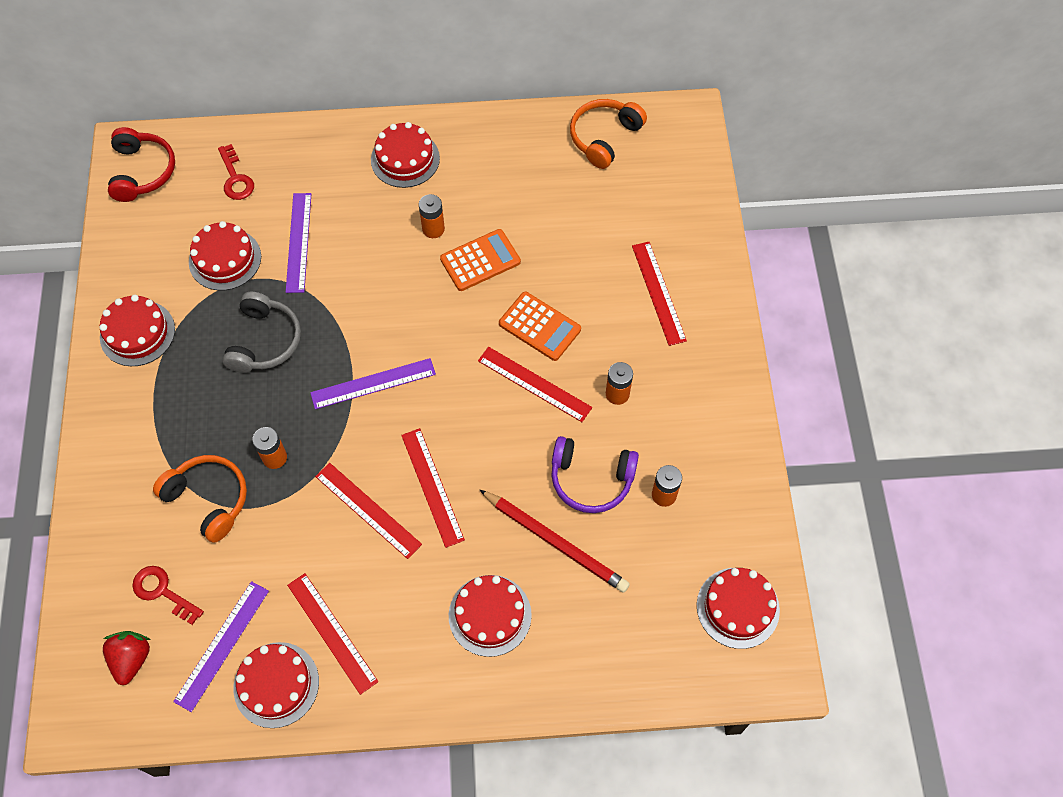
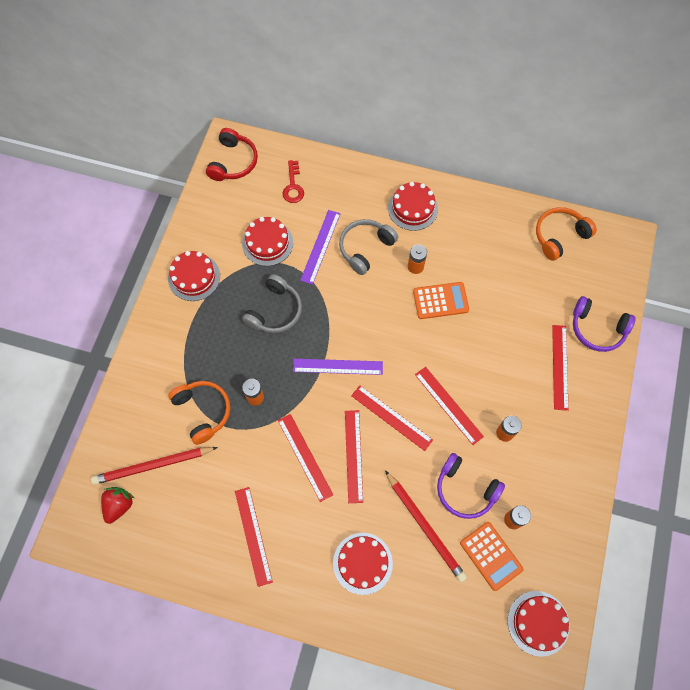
camera: 20 degrees right, 5 degrees up
red key [132,566,204,625] -> red pencil [91,447,218,485]
purple ruler [173,581,269,712] -> none
red cake [234,642,319,728] -> none
orange calculator [499,292,581,361] -> orange calculator moved to [460,522,524,591]
none -> grey headphones [339,219,398,275]
none -> red ruler [351,385,433,451]
none -> purple headphones [573,296,636,352]

